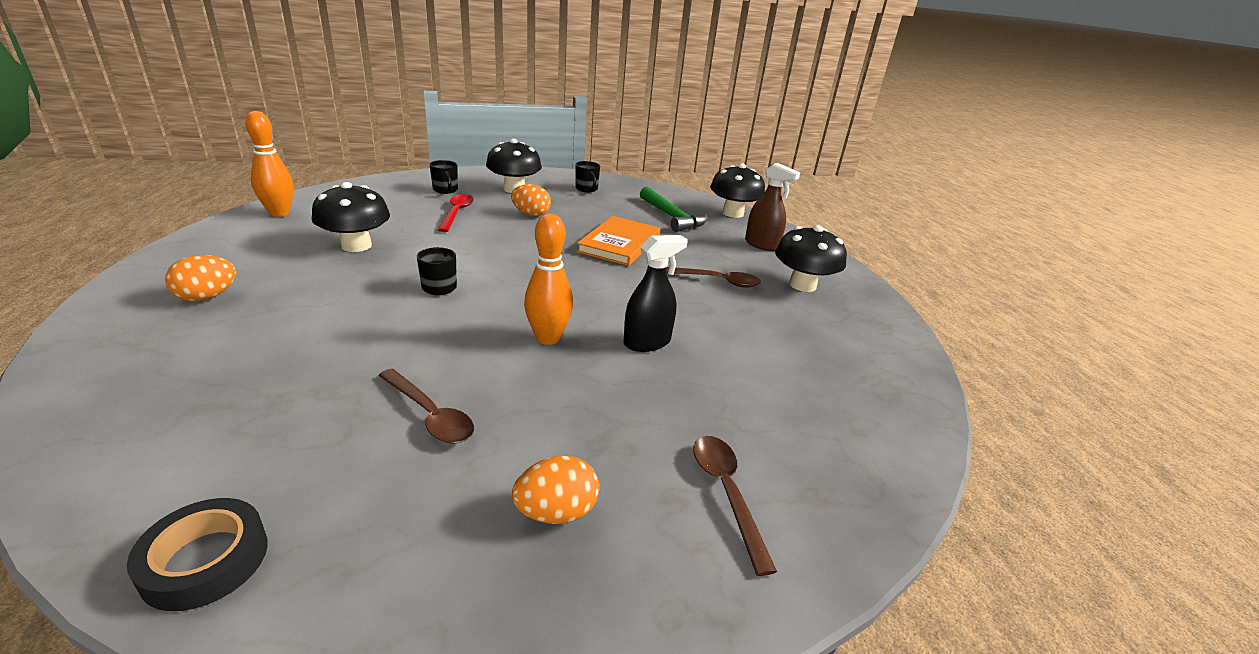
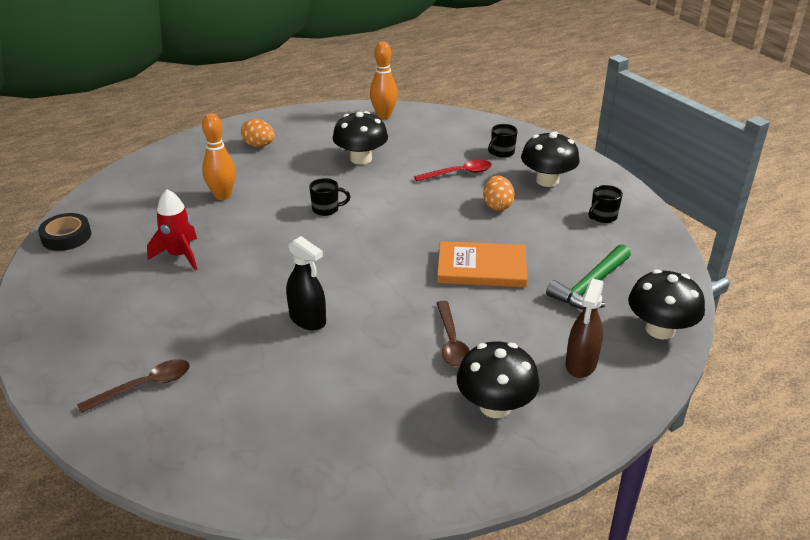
camera: 75 degrees right, 5 degrees up
brown spoon [378,369,474,444] -> red rocket [147,189,197,270]
orange egg [512,455,599,524] -> none
orange bowling pin [524,214,573,345] -> orange bowling pin moved to [202,113,236,200]

